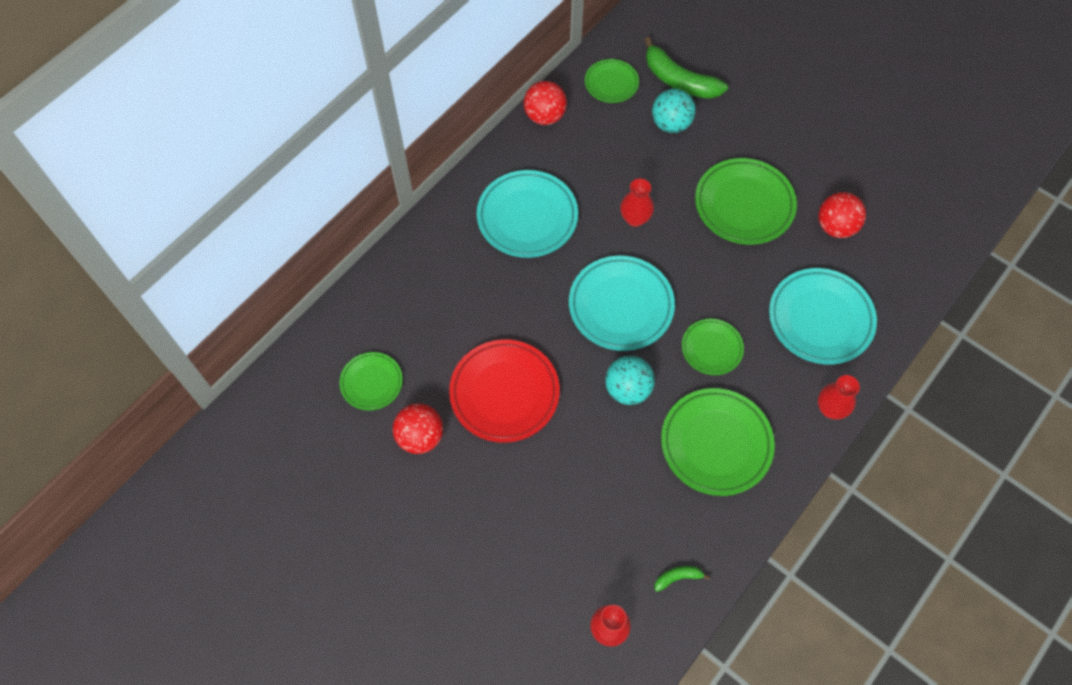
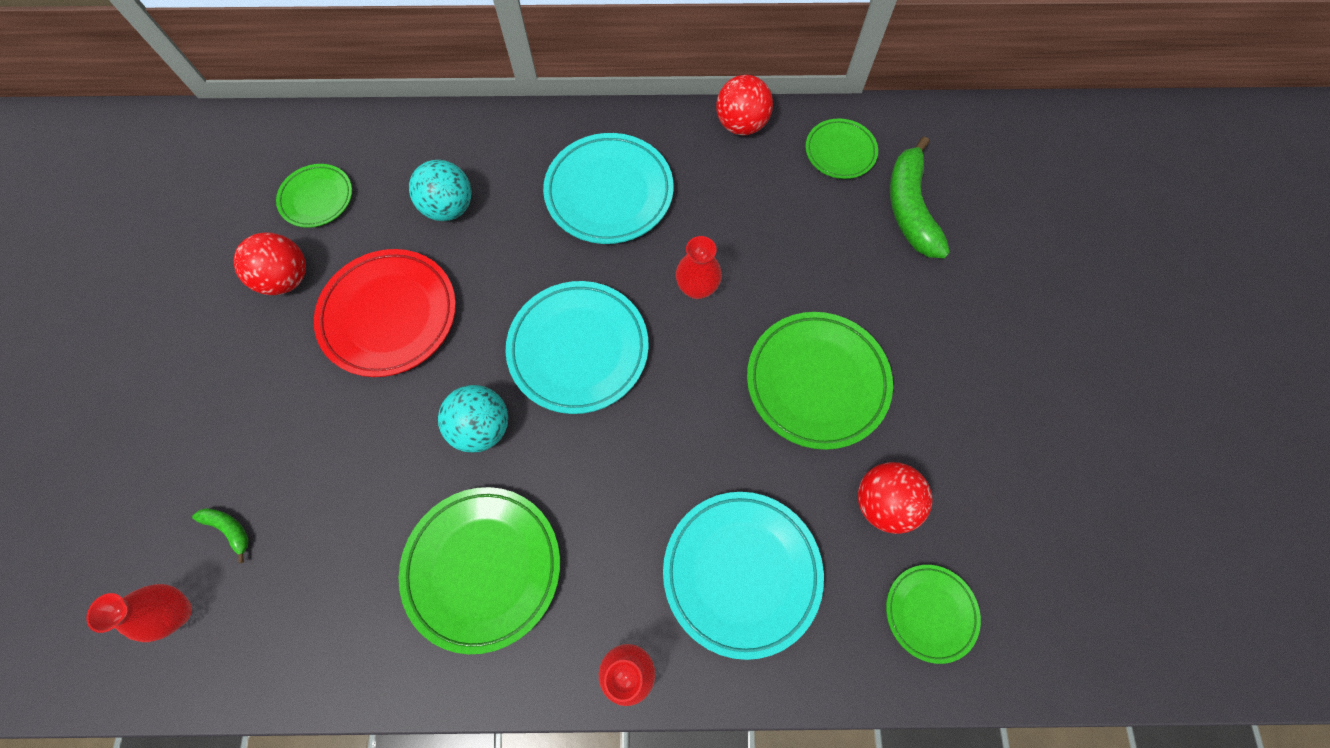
camera: 50 degrees right, 5 degrees up
turquoise ball [652,89,696,133] -> turquoise ball moved to [409,160,472,221]
green banana [655,566,710,592] -> green banana moved to [192,508,249,563]
green plate [682,319,744,375] -> green plate moved to [886,565,981,664]

